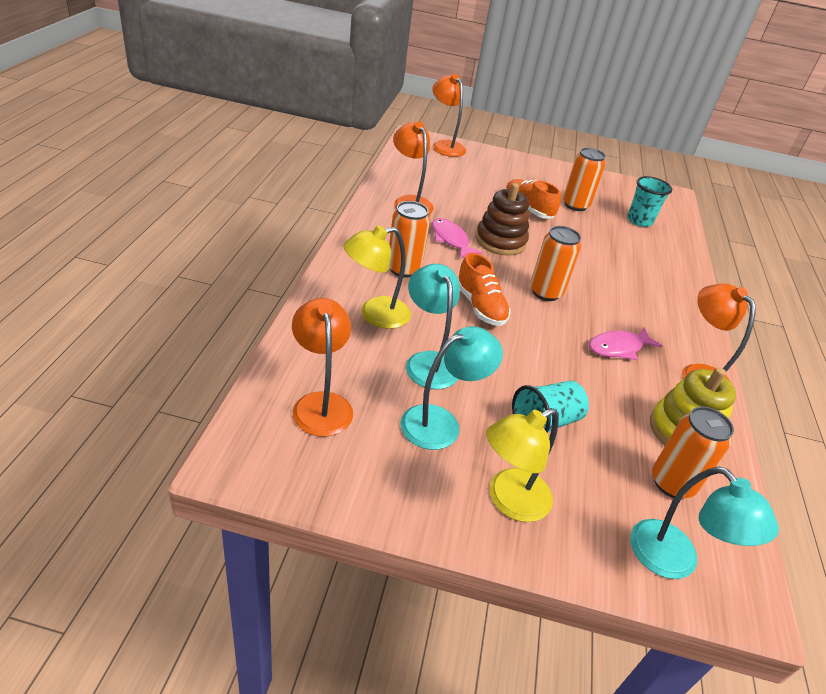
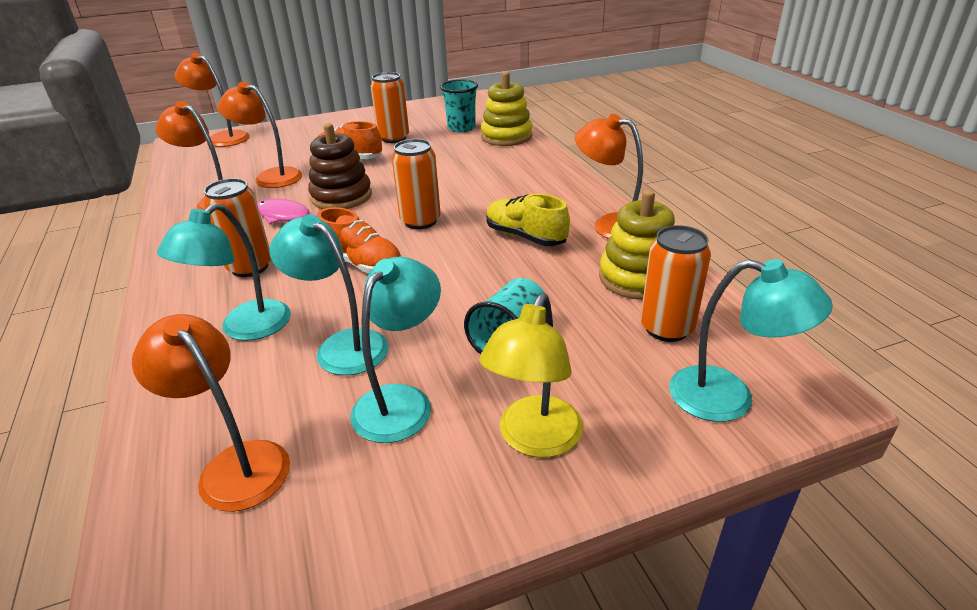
camera: 25 degrees left, 5 degrees down
yellow lamp [343,225,411,329] -> turquoise lamp [157,203,291,341]
pink fish [589,327,662,360] -> yellow shoe [486,194,570,246]
none -> orange lamp [217,82,302,188]
none -> yellow stacking toy [481,72,532,146]

